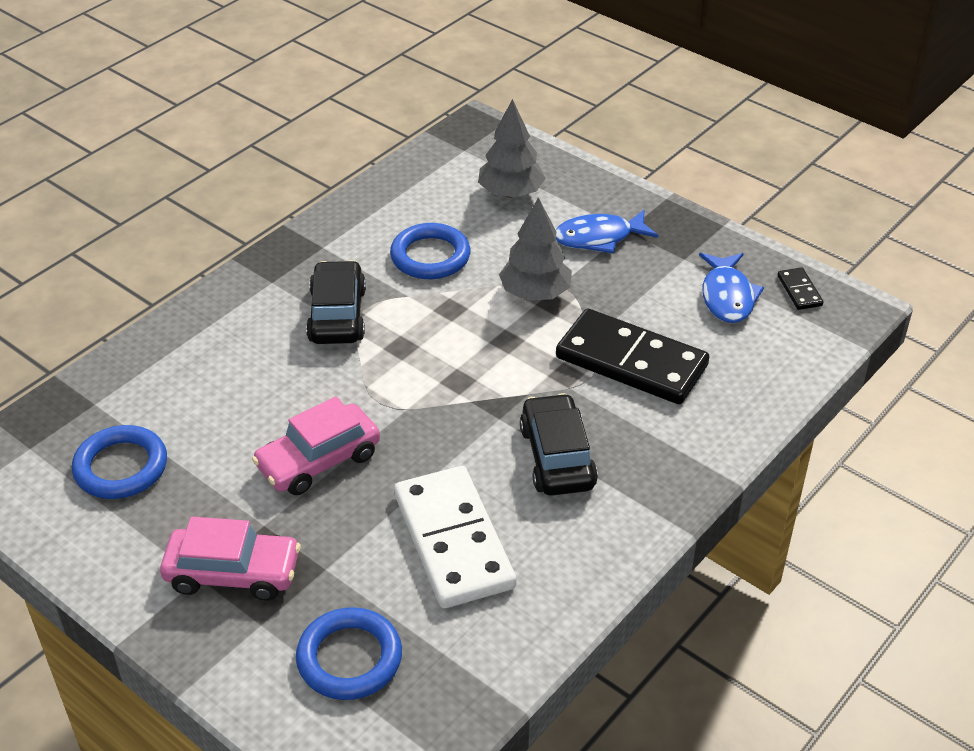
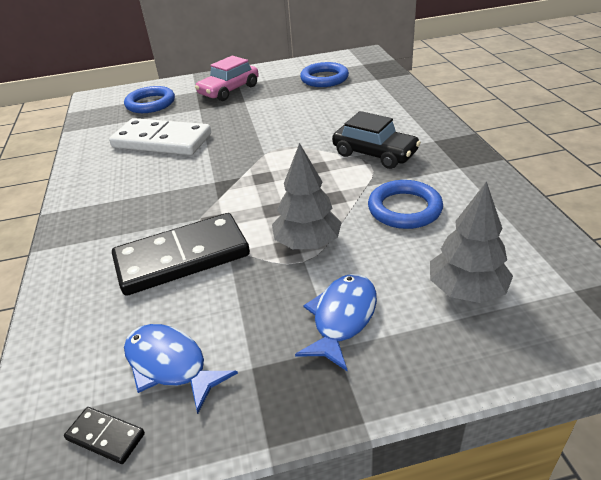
camera: 130 degrees right, 5 degrees down
pink car [252,396,380,495] -> none
black car [520,393,598,496] -> none

